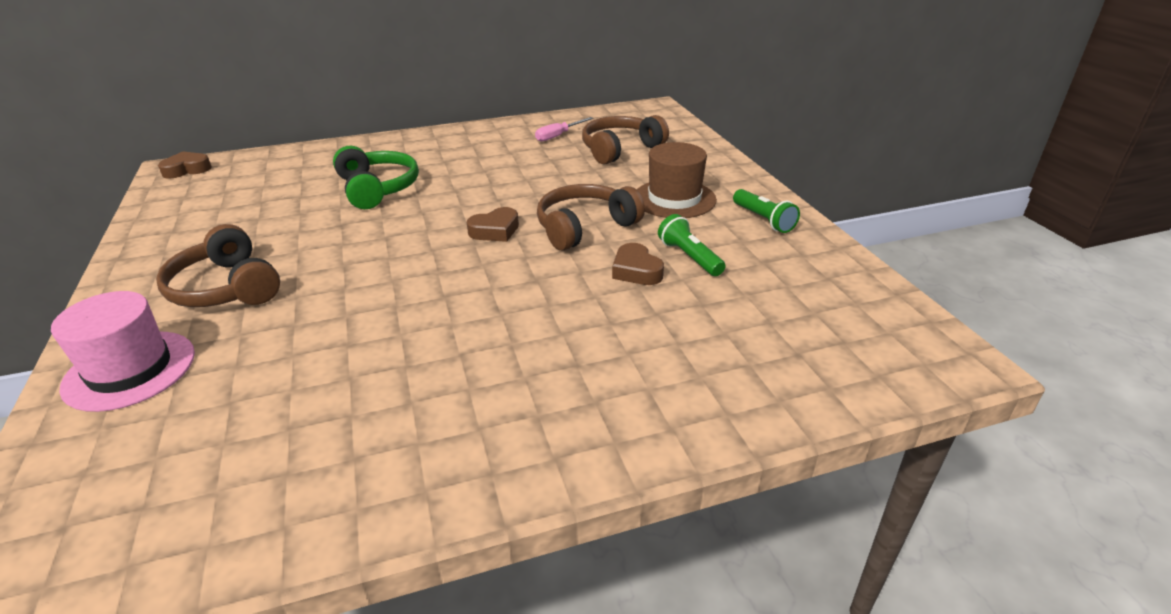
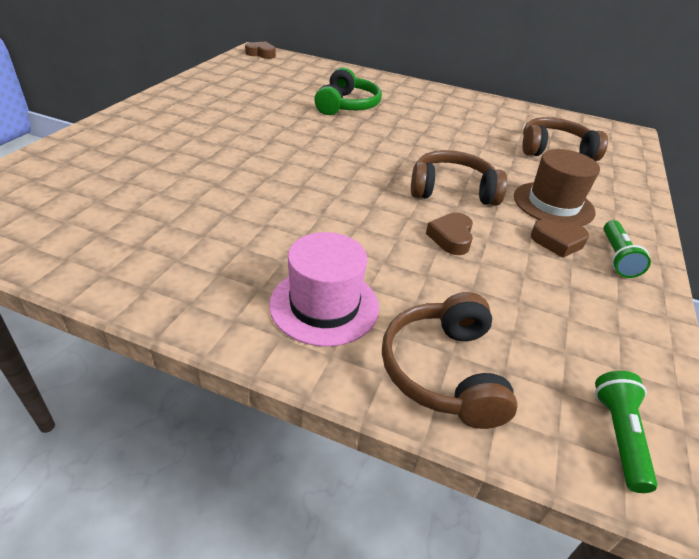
camera: 35 degrees right, 5 degrees up
pink hat [51,291,195,412] -> pink hat moved to [269,232,379,347]
brown headphones [156,224,280,307] -> brown headphones moved to [382,292,518,429]
brown heart [467,207,519,242] -> brown heart moved to [531,219,589,258]
pink screwdriver [535,117,593,142] -> none
green flashlight [658,214,725,276] -> green flashlight moved to [595,371,658,493]

